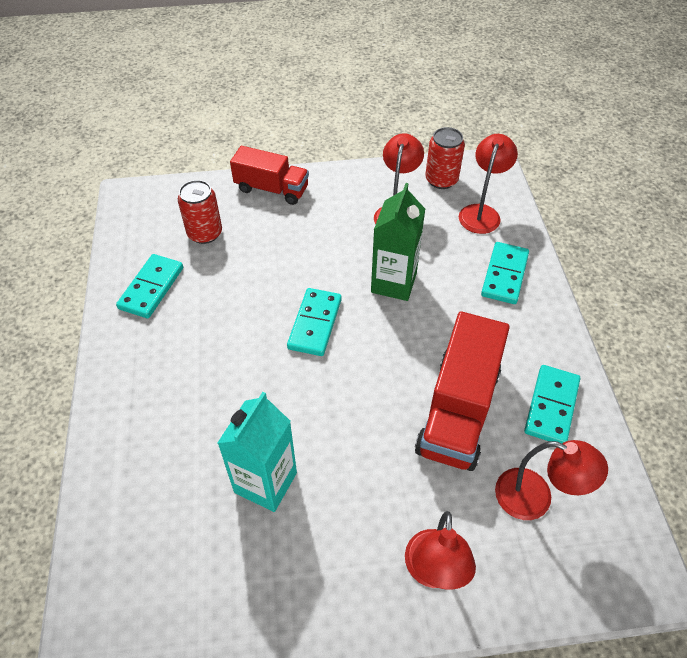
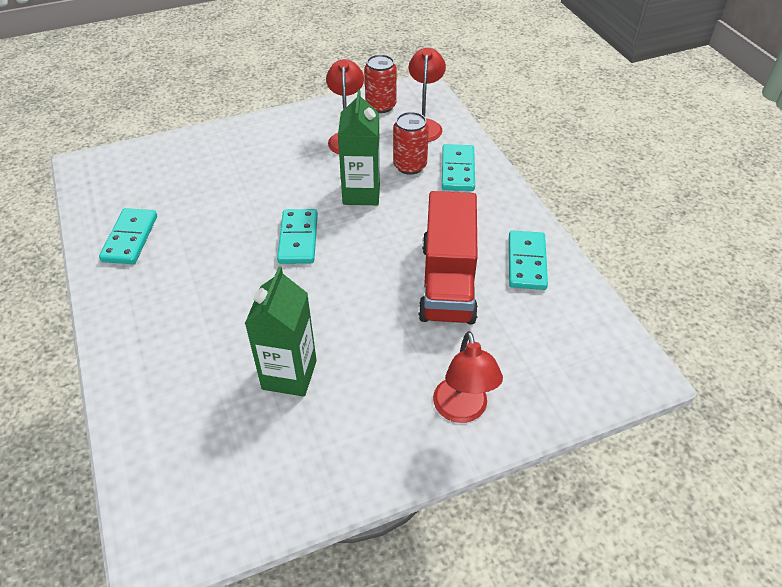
camera: 15 degrees left, 5 degrees down
red can [178,180,222,244] -> red can moved to [393,112,429,175]
turquoise carton [218,392,297,512] -> green carton [245,266,317,397]
red truck [230,146,309,205] -> none
red lamp [495,440,608,520] -> none

